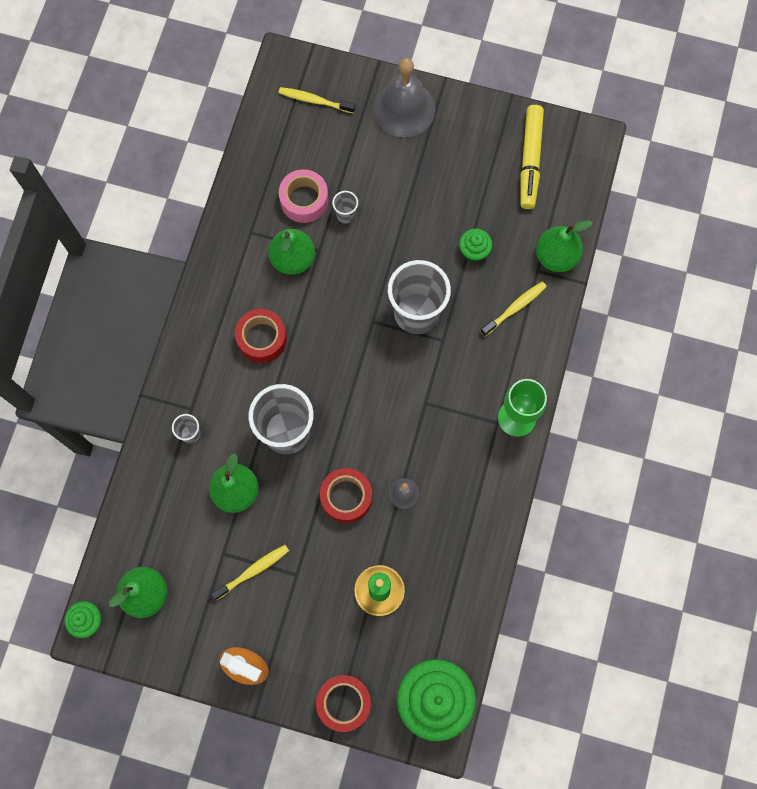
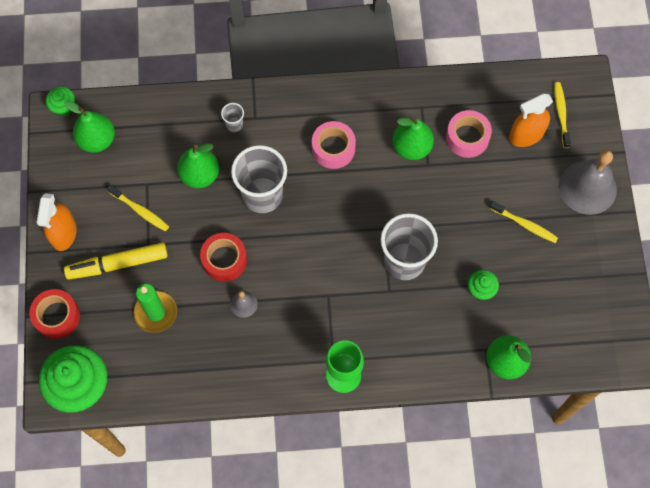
camera: 70 degrees right, 5 degrees down
red tape [235,309,287,363] -> pink tape [312,121,356,169]
grey cup [332,191,358,223] -> none
yellow toothbrush [480,281,547,337] -> yellow toothbrush moved to [490,201,558,243]
yellow marker [520,105,544,209] -> yellow marker moved to [64,242,168,280]
none -> orange spray bottle [509,94,553,147]

